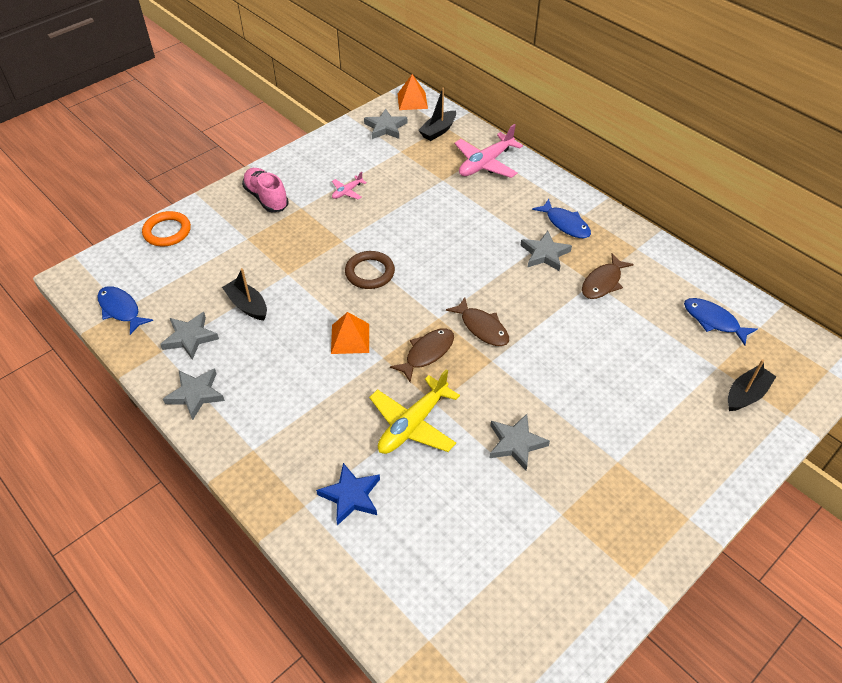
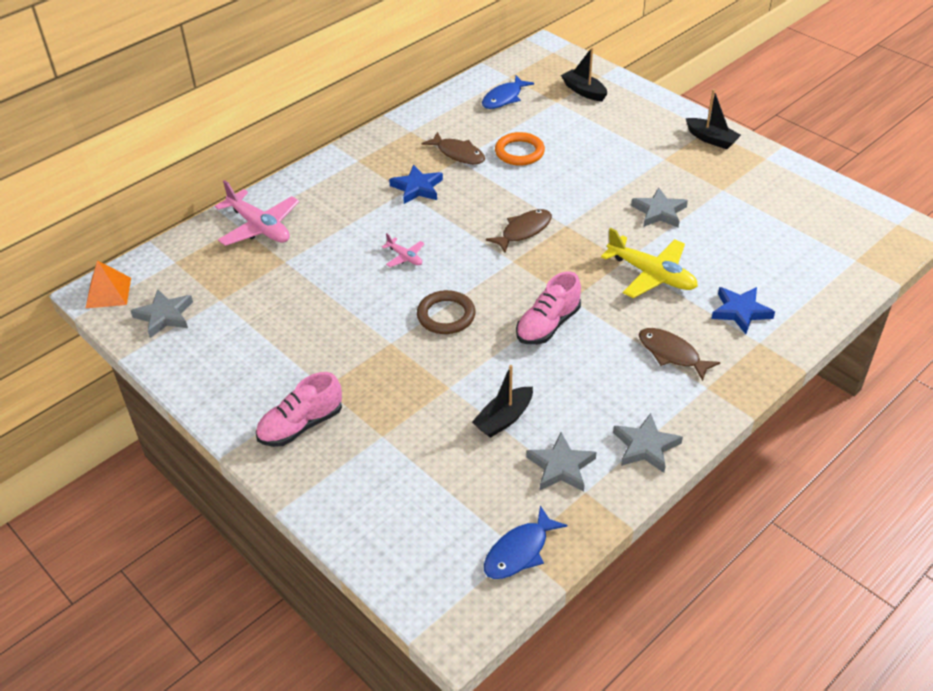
camera: 90 degrees left, 5 degrees down
orange ring [142,211,191,247] -> orange ring moved to [495,132,545,166]
orange pyramid [331,312,369,354] -> pink shoe [516,272,581,345]
pink plane [332,172,367,199] -> pink plane moved to [382,233,425,267]
brown fish [390,328,454,382] -> brown fish moved to [639,328,720,381]
black boat [418,88,456,141] -> black boat moved to [686,89,741,149]
grey star [520,231,572,271] -> blue star [389,165,443,204]
blue fish [532,199,591,238] -> none

